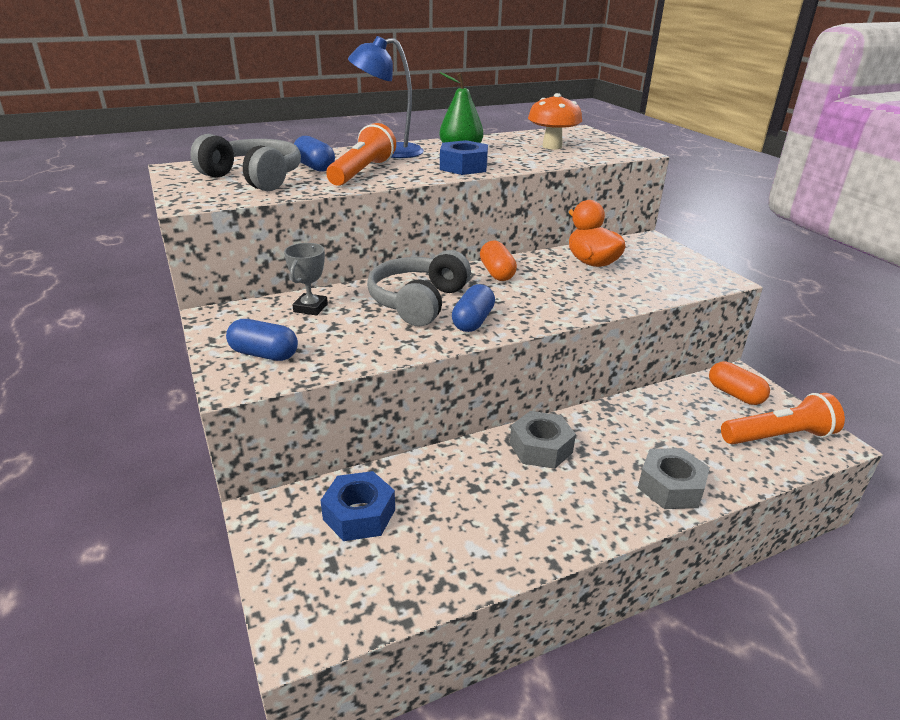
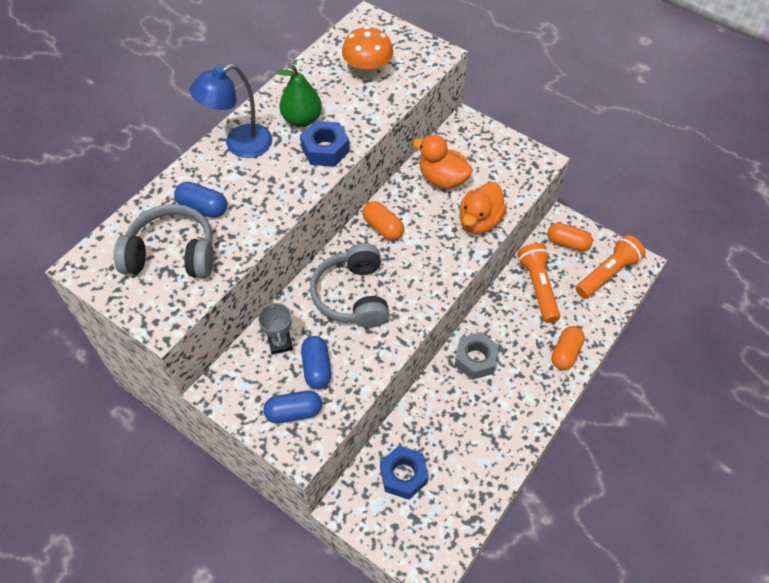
camera: 30 degrees left, 25 degrees up
orange flashlight [326,123,396,186] -> orange flashlight moved to [517,243,560,323]
blue capsule [452,284,495,332] -> blue capsule moved to [301,336,331,389]
grey nut [638,448,710,509] -> orange capsule [551,326,585,370]
none -> orange duck [459,182,507,234]

